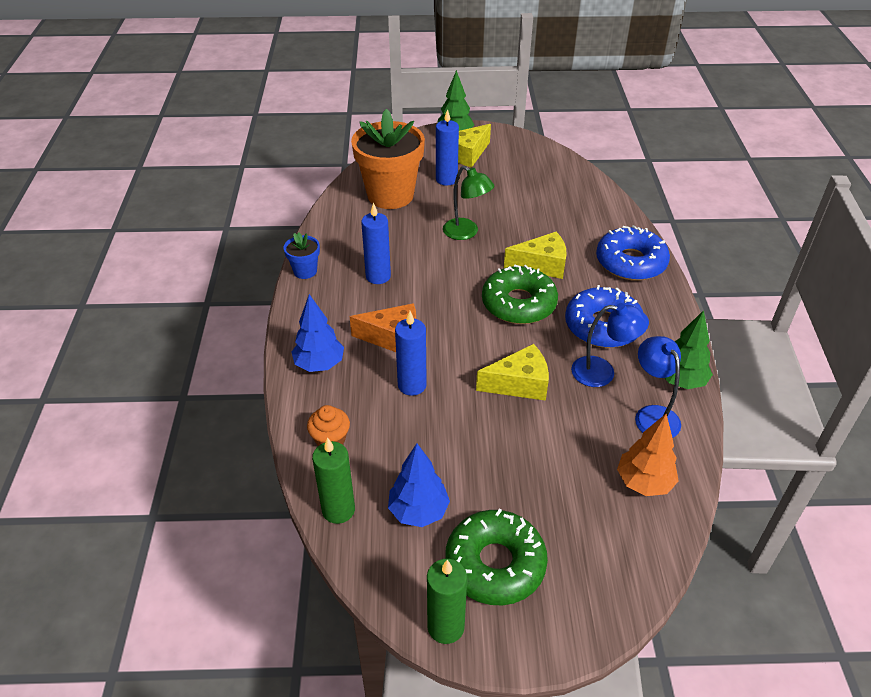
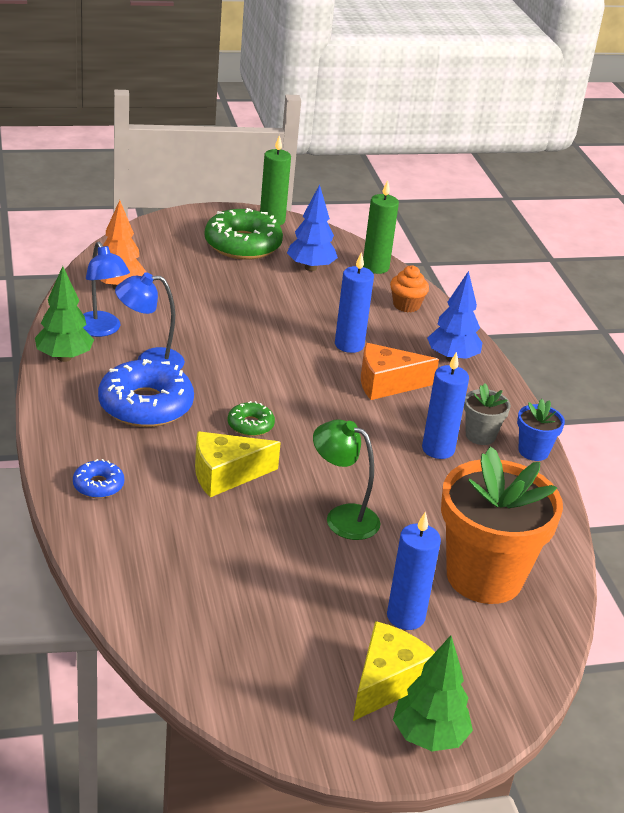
camera: 165 degrees right, 10 degrees down
yellow cheese [476,344,549,401] -> none
green donut [482,264,558,324] -> green donut [228,401,275,436], size x0.49
blue donut [596,225,670,281] -> blue donut [73,459,124,498], size x0.49
none -> grey flower pot [464,383,511,445]

